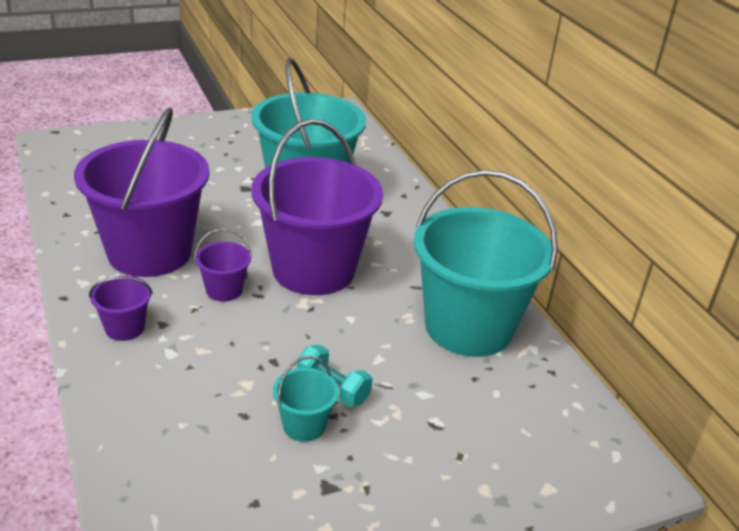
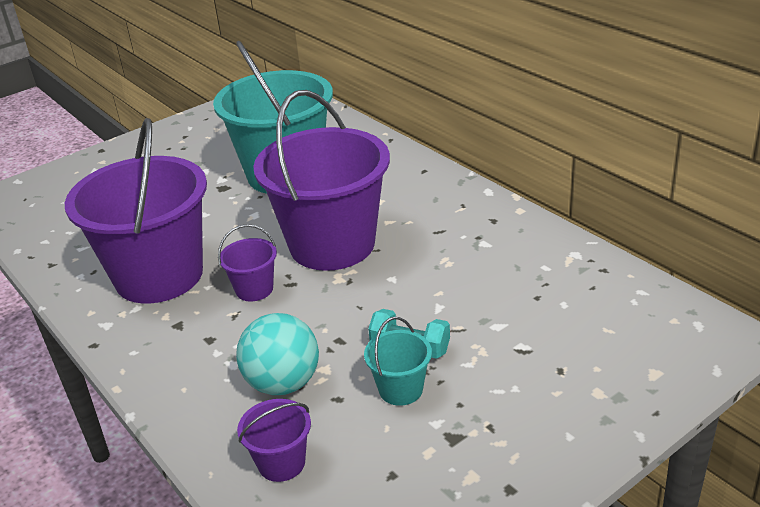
camera: 10 degrees left, 0 degrees up
purple bucket [89,276,153,341] -> purple bucket moved to [237,399,311,482]
turquoise bucket [414,170,558,357] -> none
none -> turquoise ball [236,313,319,395]

